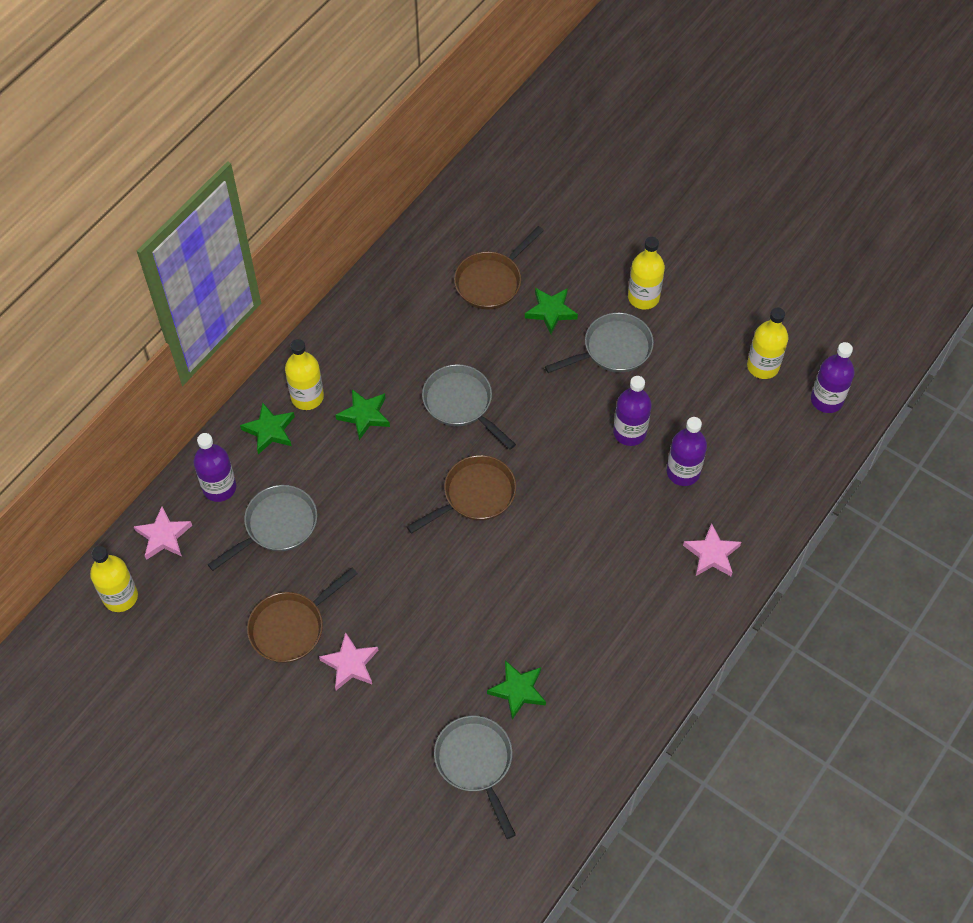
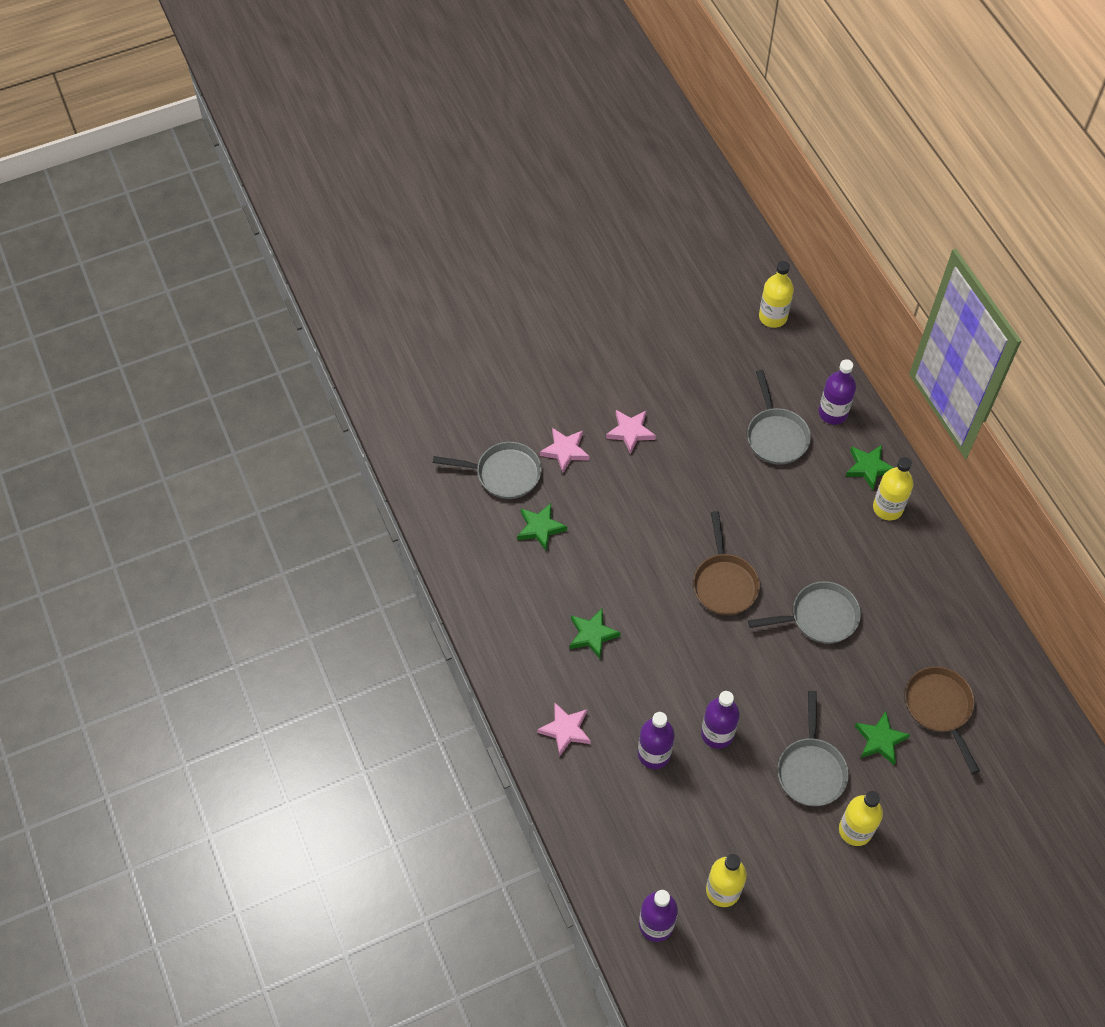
camera: 120 degrees right, 0 degrees up
pink star [133,506,192,560] -> pink star moved to [540,428,589,473]
brown pan [247,568,358,663] -> none
green star [336,389,390,440] -> green star moved to [570,609,621,659]

